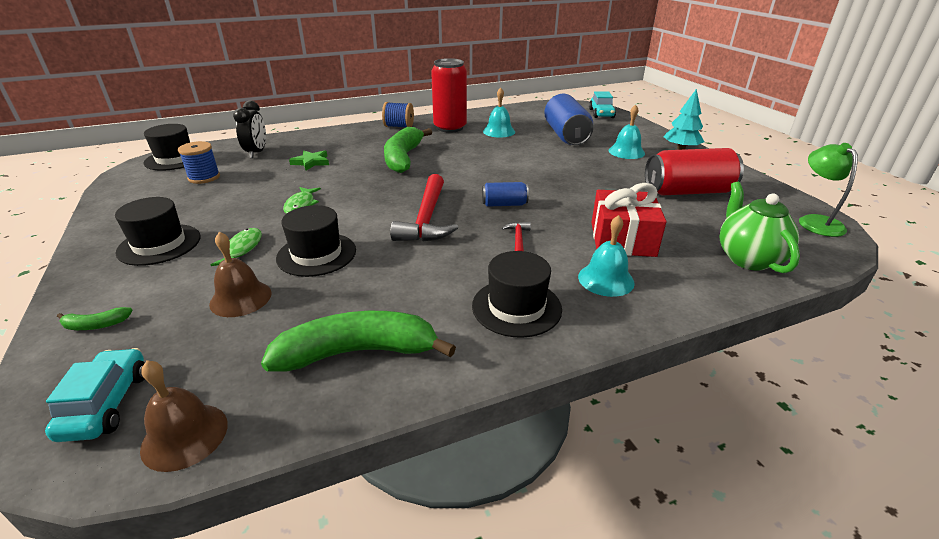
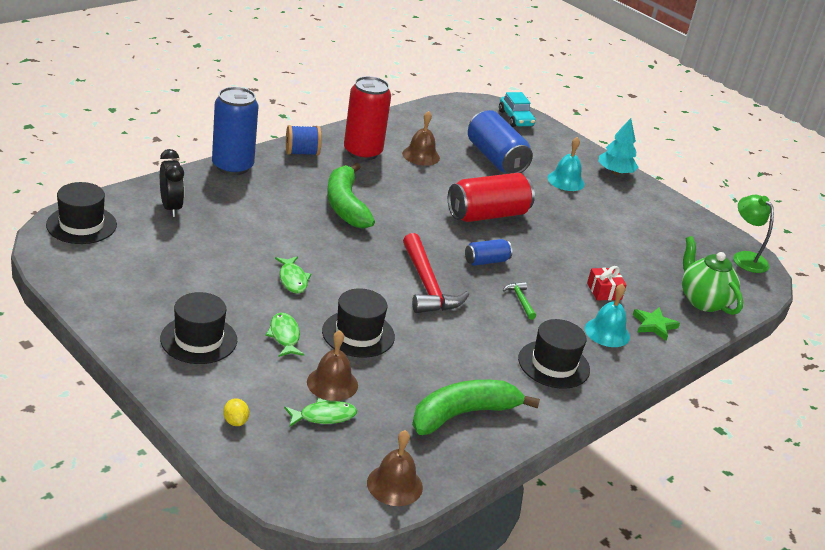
camera: 25 degrees left, 0 degrees up
turquoise car [45,348,145,442] -> none
green banana [57,307,133,330] -> yellow lemon [223,398,249,426]
blue spool [178,141,220,184] -> none
green star [289,150,329,170] -> green star moved to [633,307,680,341]
turquoise bell [483,88,515,138] -> brown bell [402,111,440,166]
red hammer [502,222,531,251] -> green hammer [503,282,536,320]
red gift [591,183,666,257] -> red gift [587,266,627,301], size x0.54
red can [645,148,744,195] -> red can moved to [448,173,535,222]
none -> blue can [212,87,258,175]
none -> green fish [284,398,357,427]

